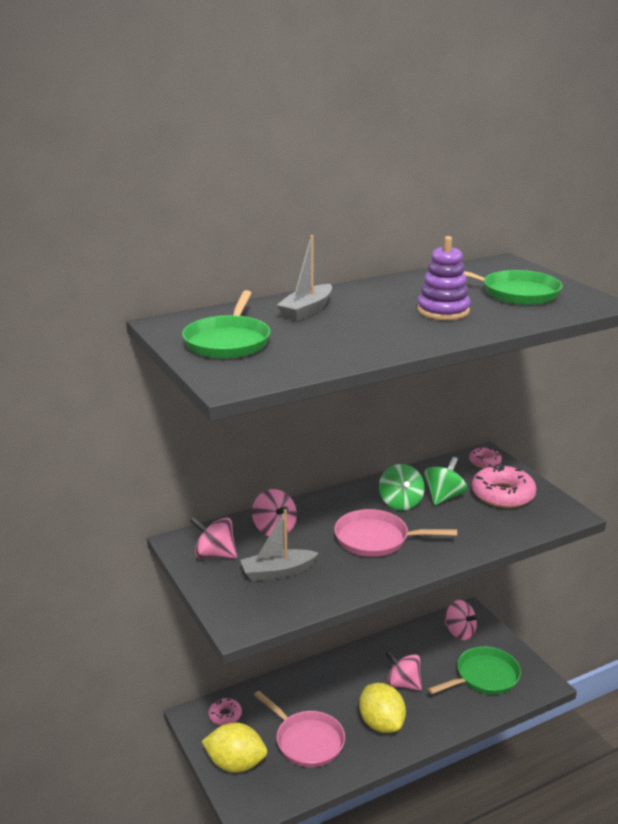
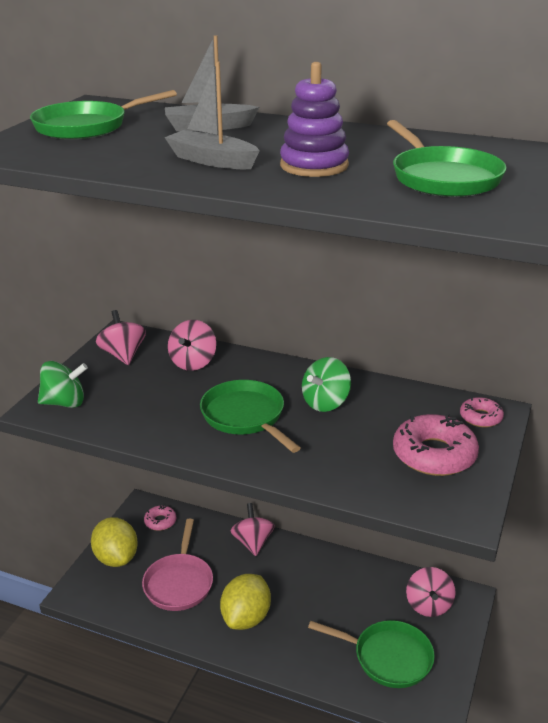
camera: 50 degrees right, 5 degrees up
grey boat [240,509,318,581] -> grey boat moved to [165,62,260,169]
pink pan [334,509,457,557] -> green pan [200,380,300,453]
pink spinning top [385,651,422,691] -> pink spinning top moved to [230,503,275,556]
green spinning top [424,457,467,505] -> green spinning top moved to [38,361,88,408]

